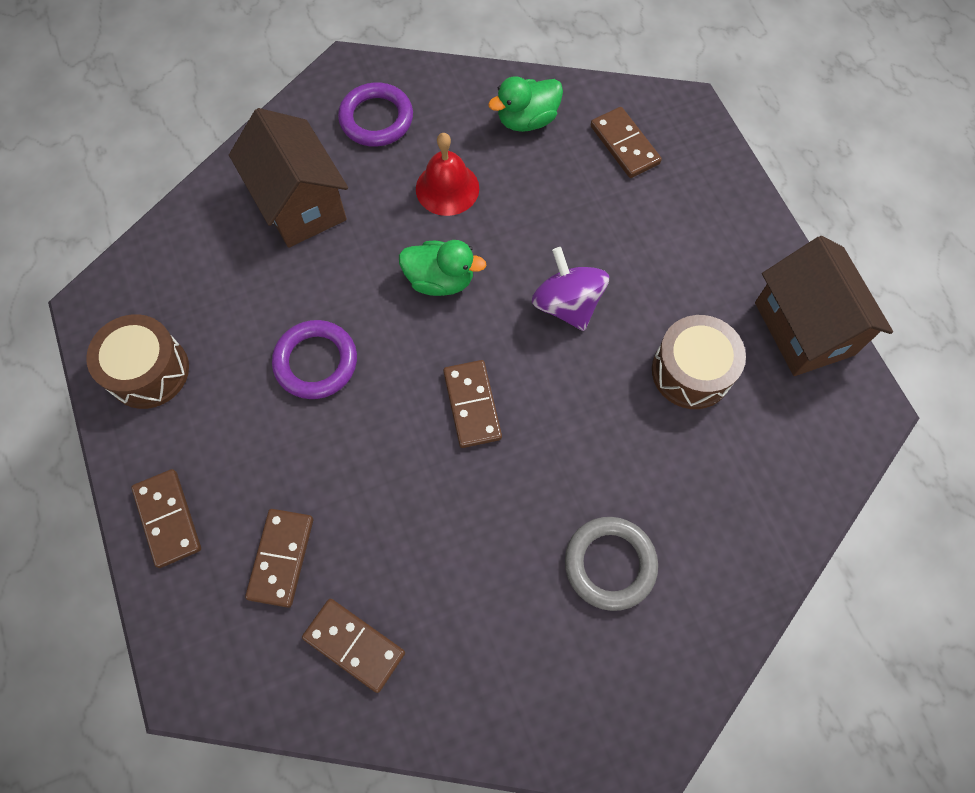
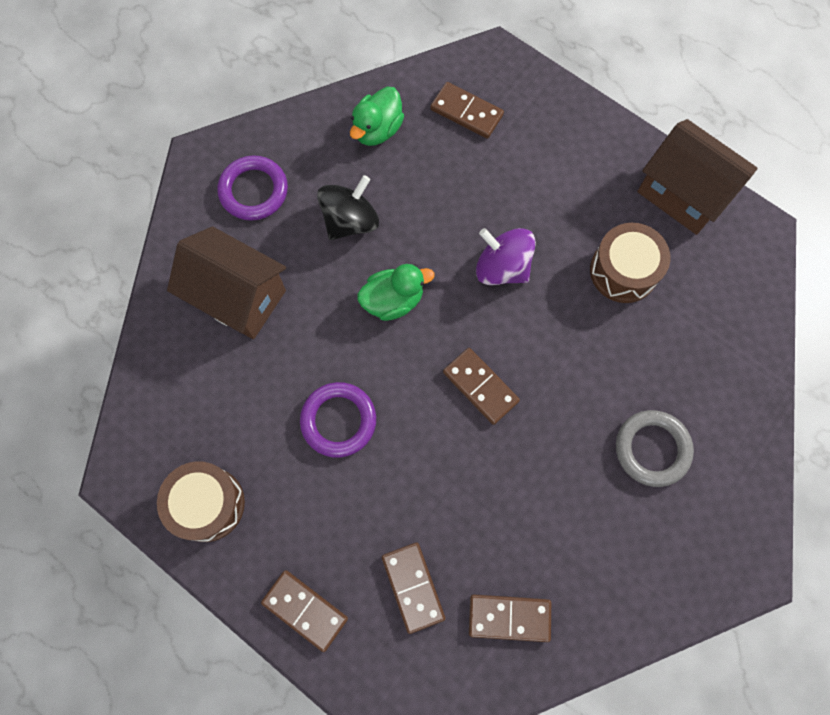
camera: 30 degrees left, 5 degrees up
red bell [416,133,479,216] -> black spinning top [317,175,379,240]

